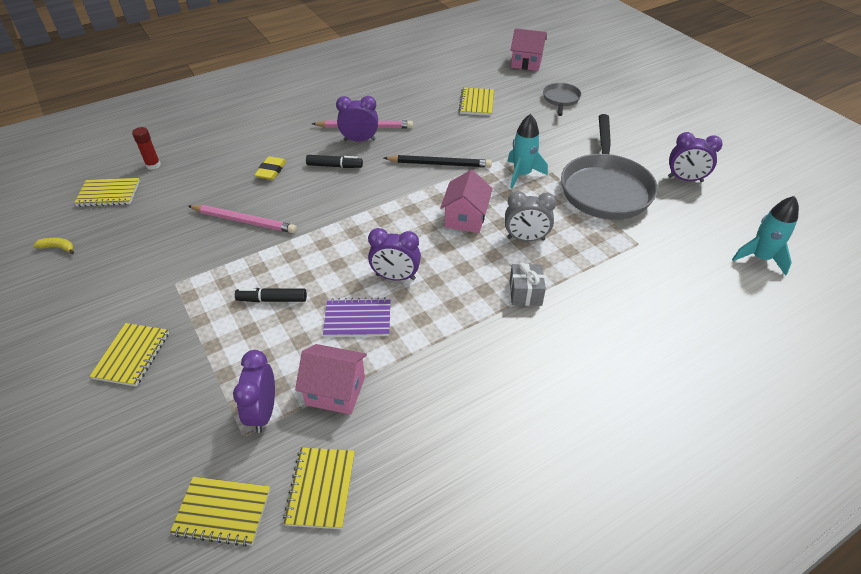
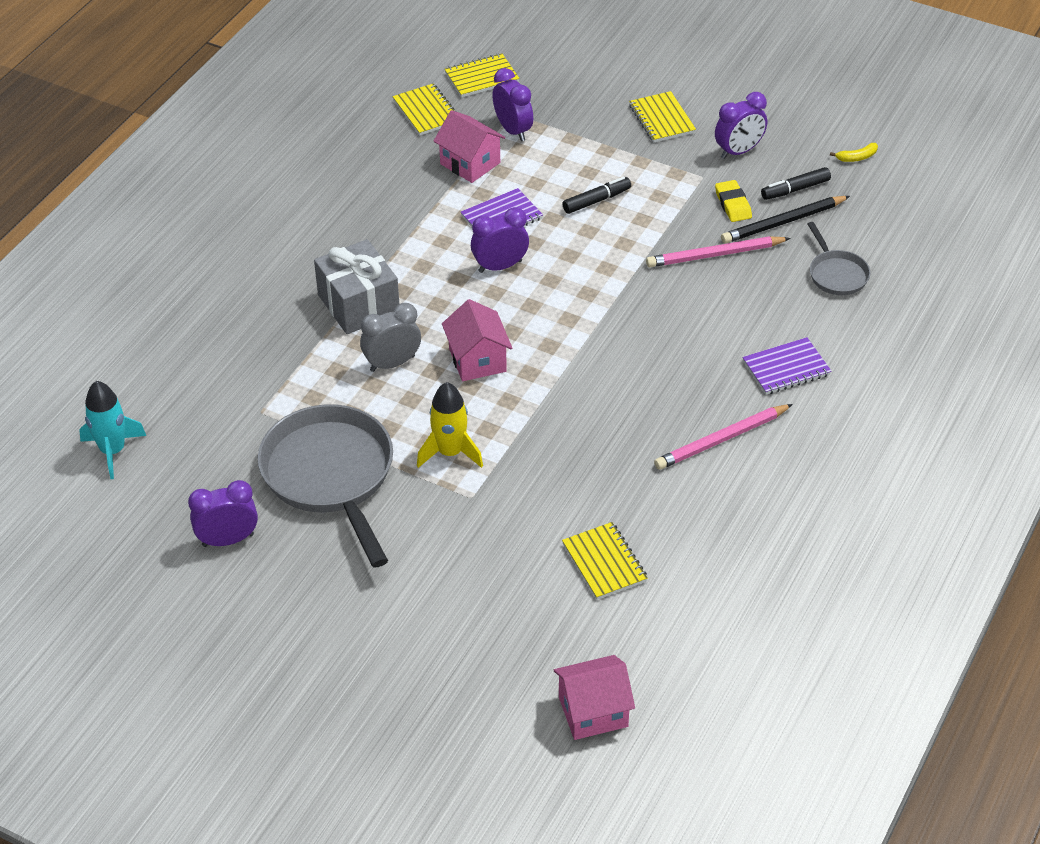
camera: 150 degrees right, 0 degrees up
yellow notebook [74,178,140,207] -> none
red glue stick [132,127,161,170] -> none
yellow eraser [255,156,286,180] -> yellow eraser moved to [715,180,752,222]
pink house [295,344,367,415] -> pink house turned 60 degrees clockwise [434,110,506,183]
black marker [306,155,363,168] -> black marker moved to [761,167,831,200]
purple clock [336,96,378,142] -> purple clock moved to [715,92,767,159]
black pencil [384,155,492,168] -> black pencil moved to [721,196,850,244]
turquoise rocket [507,114,548,188] -> yellow rocket [417,382,483,468]
grey gift [510,262,546,306] -> grey gift [314,239,399,334], size x1.75
grey pan [543,83,582,116] -> grey pan moved to [808,222,871,295]
none -> purple notebook [742,337,831,395]

